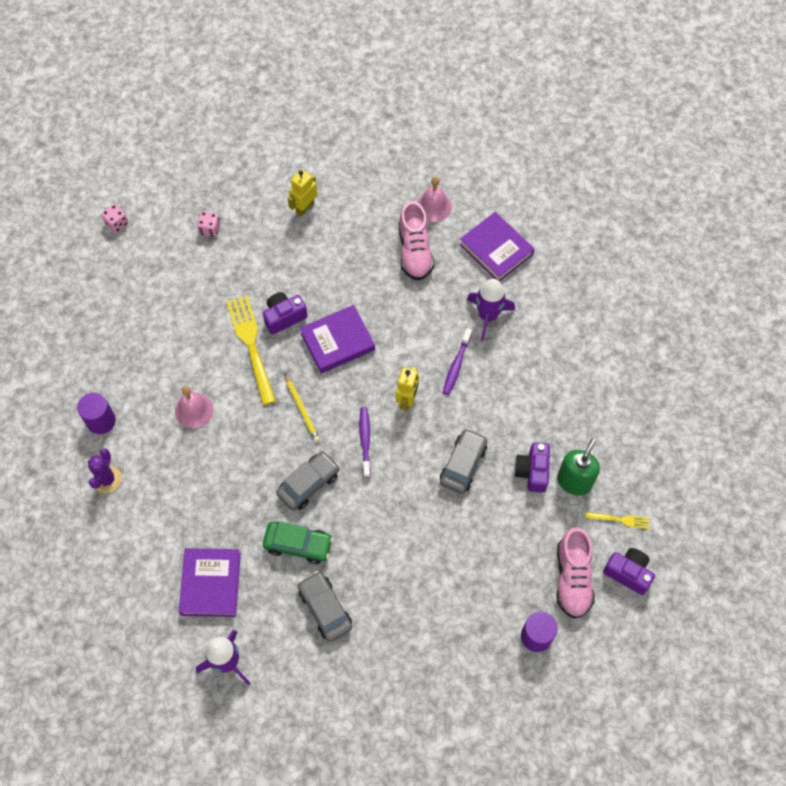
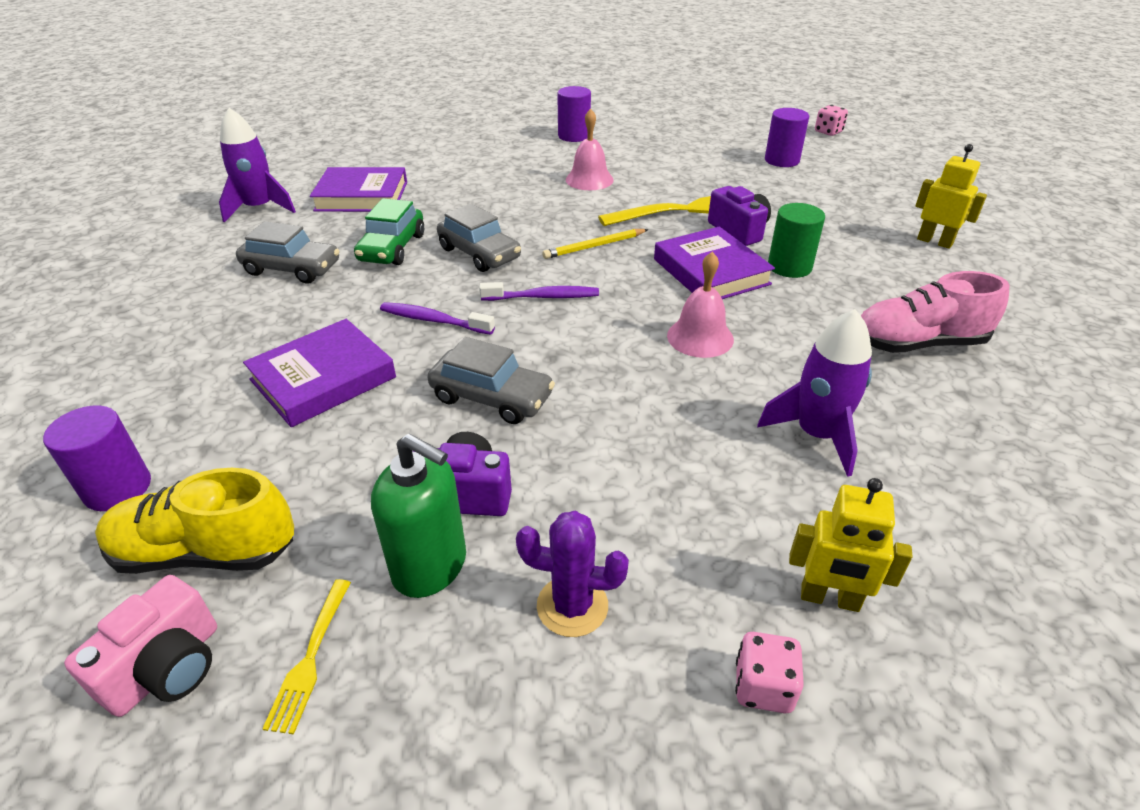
camera: 90 degrees right, 25 degrees down
purple cactus [88,448,122,493] -> purple cactus moved to [516,511,629,637]
pink dice [197,211,220,237] -> pink dice moved to [735,632,804,713]
grey car [298,571,352,642] -> grey car turned 45 degrees clockwise [236,221,339,284]
yellow robot [396,367,419,411] -> yellow robot moved to [789,478,913,612]
pink bell [417,177,452,222] -> pink bell moved to [667,252,734,358]
purple toothbrush [443,328,472,395] -> purple toothbrush moved to [380,302,495,335]
purple book [459,212,535,282] -> purple book moved to [243,319,396,427]
pink shoe [557,527,595,619] -> yellow shoe [95,468,294,574]
purple camera [603,548,655,595] -> pink camera [64,575,217,717]
none -> purple cylinder [765,108,809,167]
none -> green cylinder [768,203,825,278]

